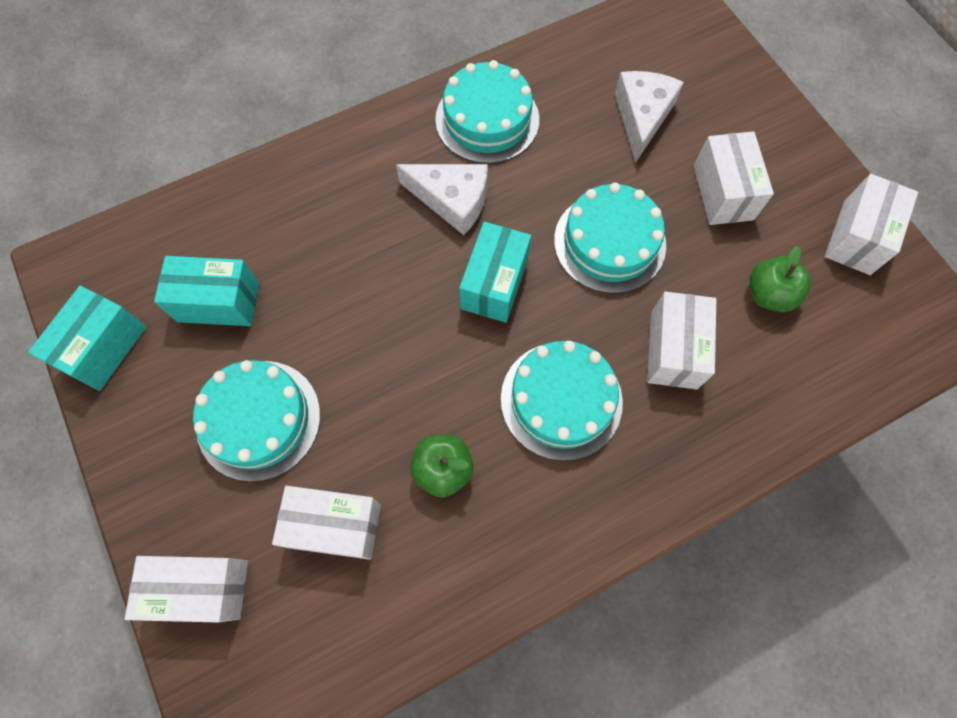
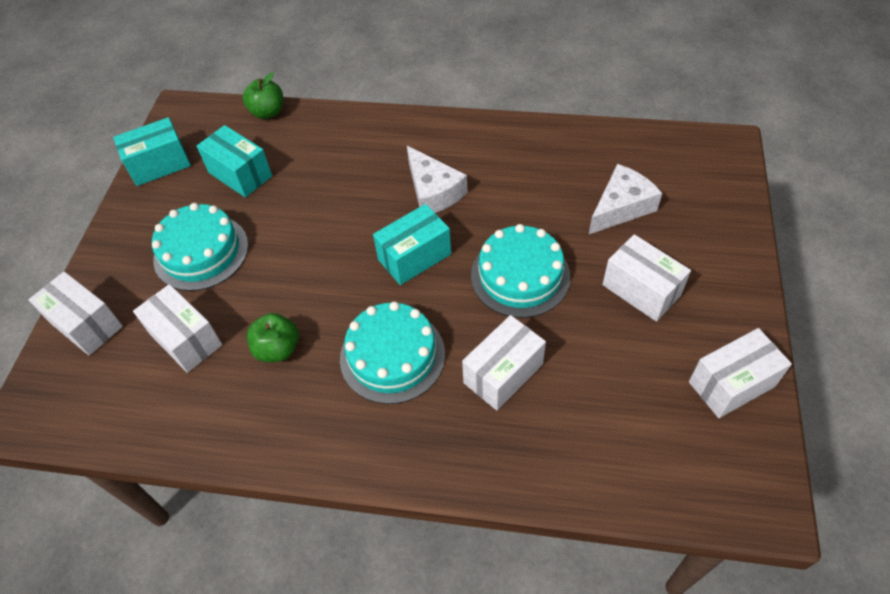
camera: 40 degrees right, 15 degrees down
turquoise cake [435,60,539,164] -> none
white box [694,131,774,225] -> white box turned 75 degrees counterclockwise [602,234,691,322]
green apple [750,246,811,312] -> green apple moved to [243,72,283,119]

